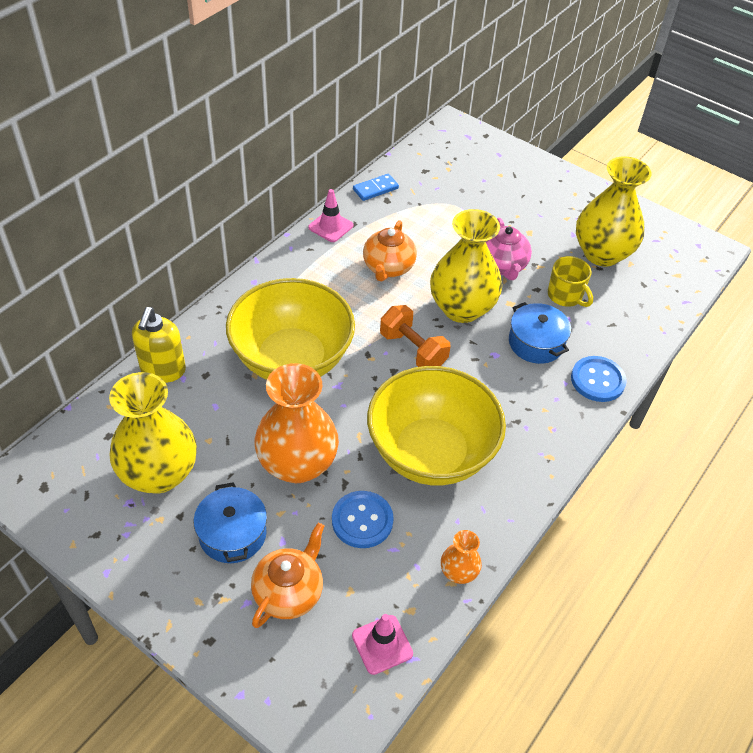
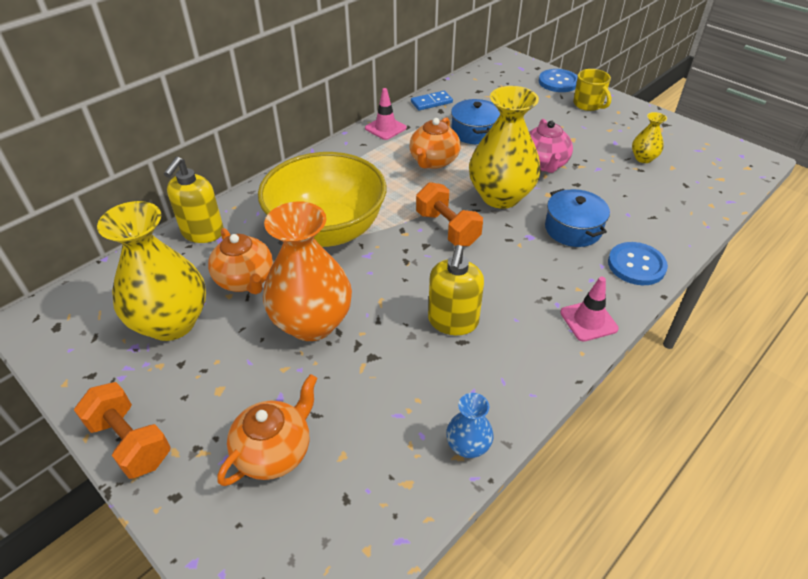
camera: 10 degrees right, 5 degrees down
blue pot [194,482,267,563] -> blue pot moved to [451,99,500,144]
blue button [332,491,394,548] -> blue button moved to [539,69,578,92]
pink traffic cone [352,614,413,675] -> pink traffic cone moved to [560,277,619,342]
yellow bowl [367,366,506,486] -> yellow soap dispenser [428,245,484,335]
orange vase [441,530,482,584] -> blue vase [446,393,494,458]
yellow mug [548,256,593,307] -> yellow mug moved to [573,69,611,111]
yellow vase [576,157,651,266] -> yellow vase [632,112,667,163], size x0.46
none -> orange dumbbell [74,382,171,479]
none -> orange teapot [208,228,273,294]

